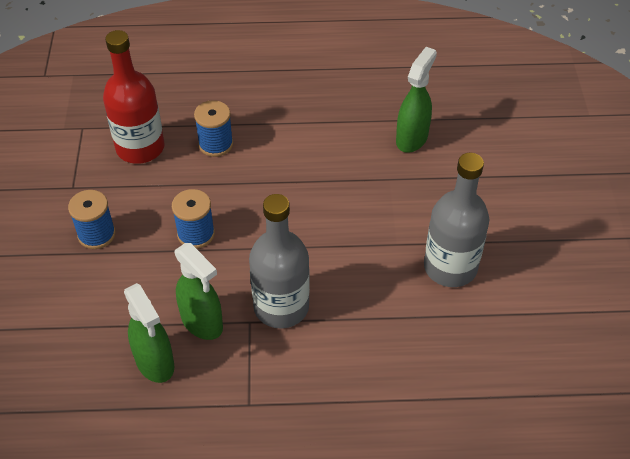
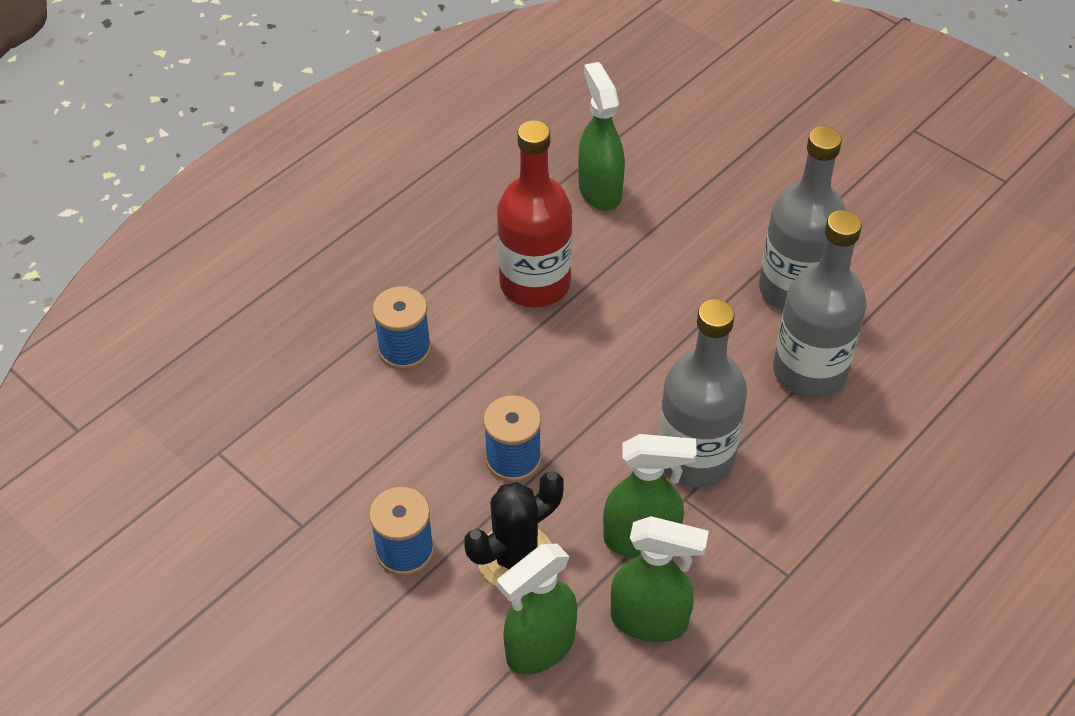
camera: 45 degrees left, 0 degrees up
red bottle [103,30,165,164] -> red bottle moved to [497,120,572,308]
none -> black cactus [464,471,564,587]
none -> green spray bottle [497,544,577,675]
none -> grey bottle [773,210,866,398]

